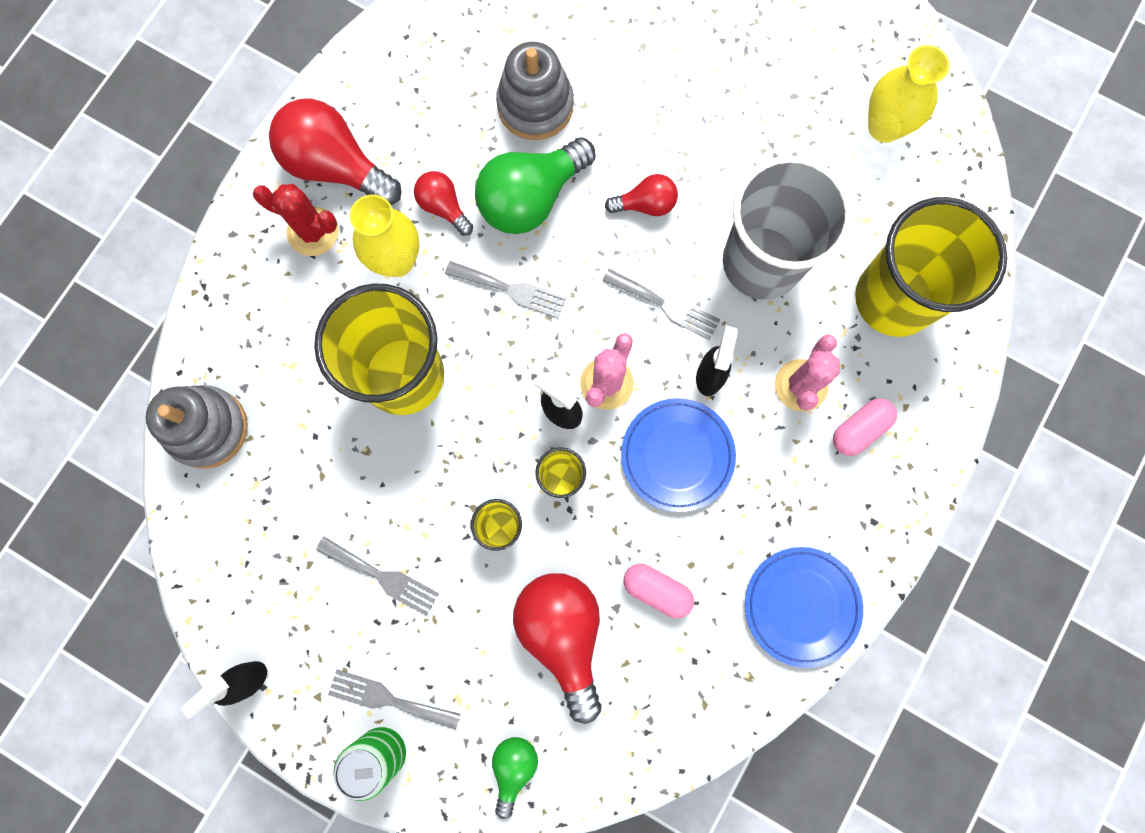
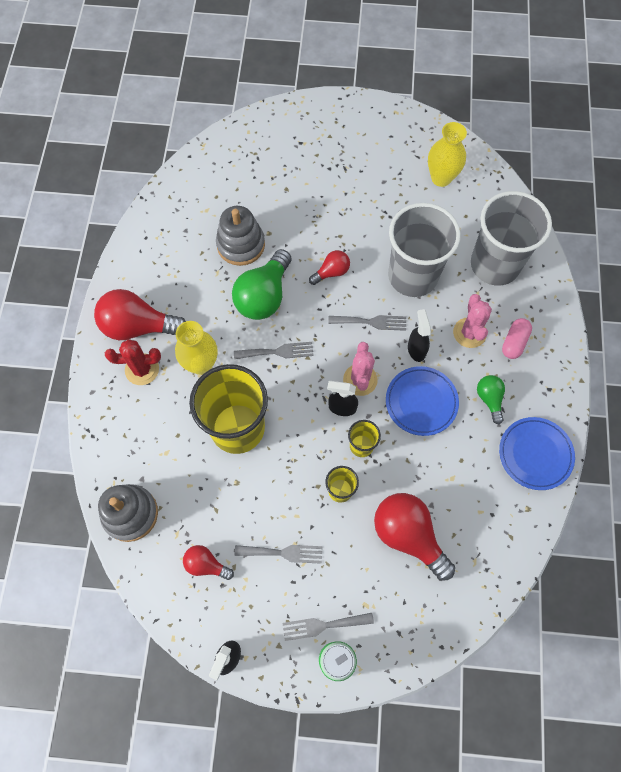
camera: 25 degrees left, 10 degrees down
red light bulb [414,171,473,236] -> red light bulb moved to [183,545,234,580]
green light bulb [492,737,538,819] -> green light bulb moved to [477,375,505,424]
pink capsule [624,564,694,618] -> none
yellow cup [855,197,1007,337] -> grey cup [471,191,552,286]

